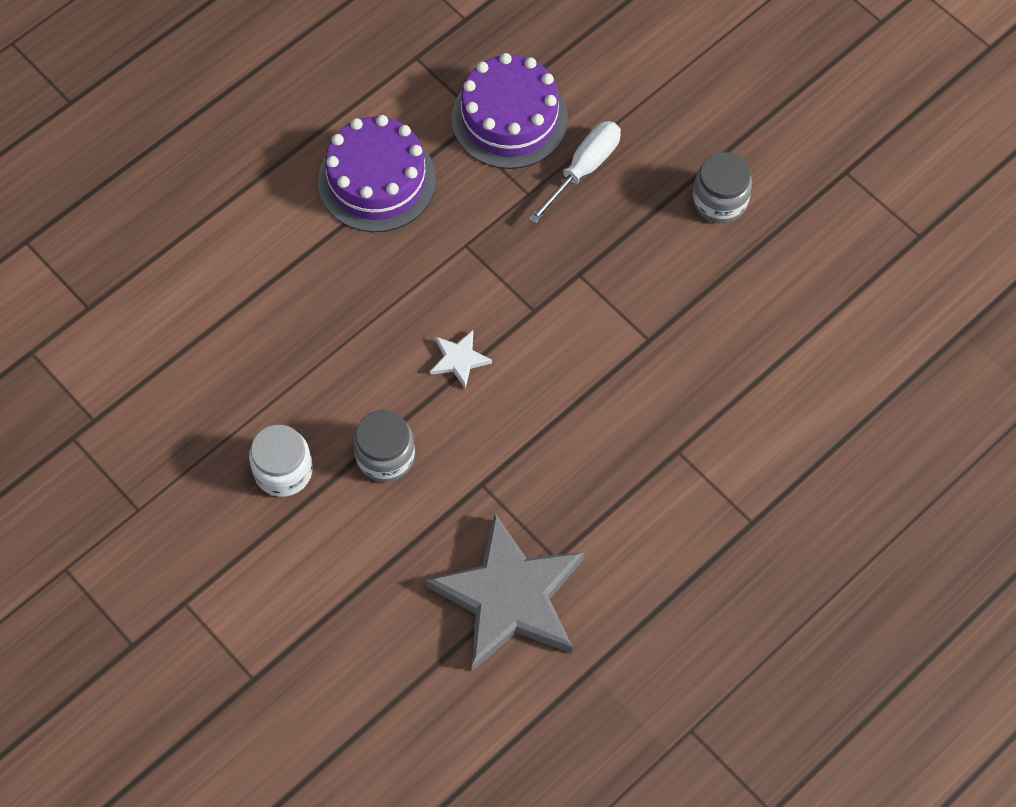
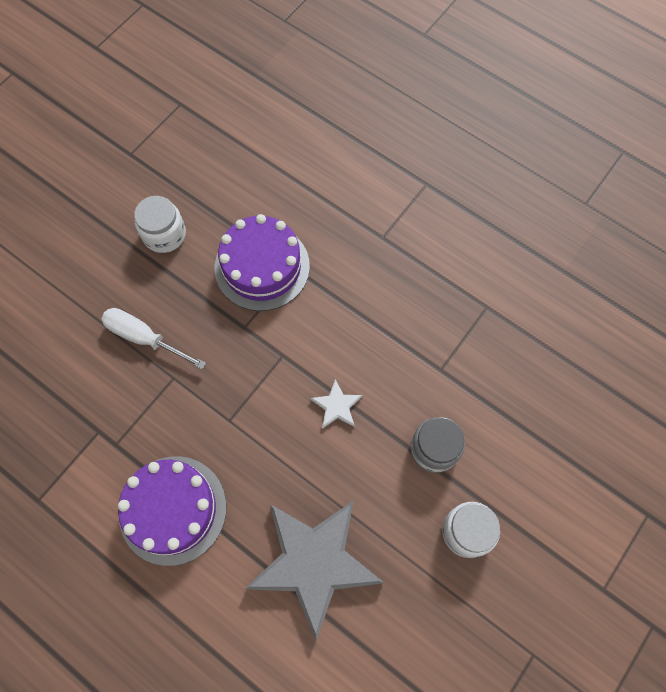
camera: 100 degrees left, 5 degrees up
grey star [426,513,584,670] -> grey star moved to [245,501,384,641]
purple cake [452,53,568,169] -> purple cake moved to [215,214,310,311]
grey jar [693,152,752,223] -> white jar [134,196,186,253]

